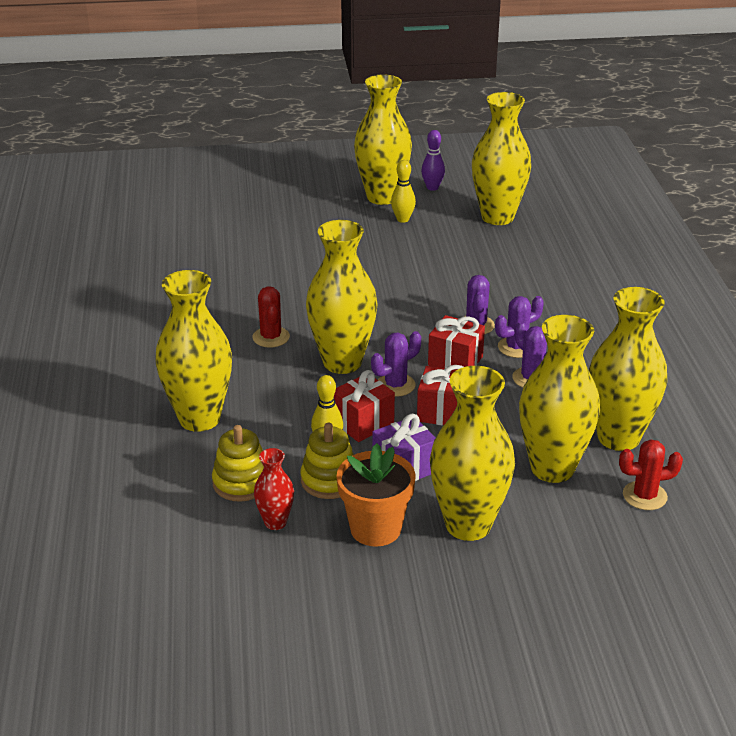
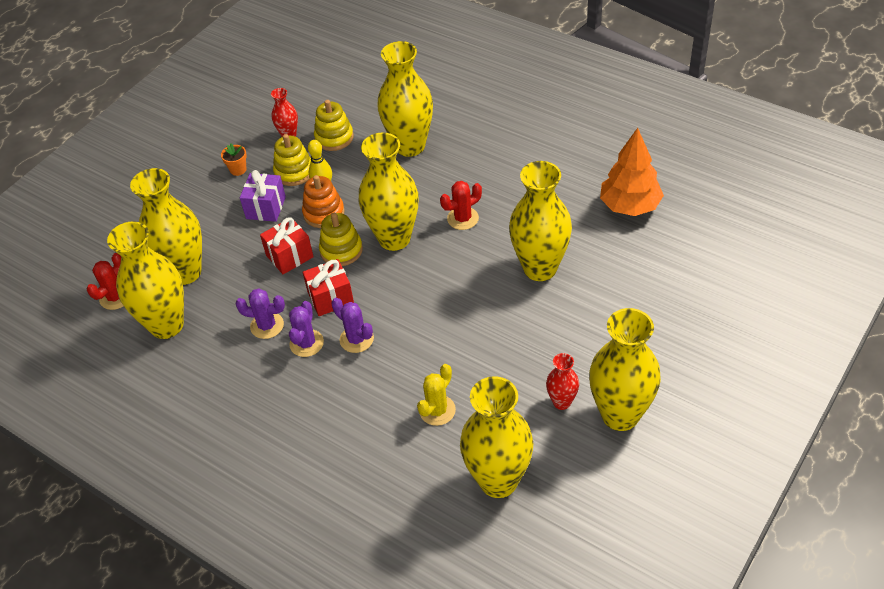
camera: 135 degrees right, 15 degrees up
red cactus [253,286,290,348] -> red cactus turned 60 degrees counterclockwise [440,181,482,230]
red gift [334,370,395,442] -> orange stacking toy [302,175,345,228]
orange flower pot [336,443,416,547] -> orange flower pot [221,144,247,176], size x0.50
purple cactus [371,331,421,397] -> yellow stacking toy [319,213,363,266]
yellow bowling pin [391,160,416,223] -> red vase [546,353,579,410]
purple bowling pin [421,130,445,191] -> none
yellow vase [430,366,515,541] -> yellow vase moved to [509,161,572,281]
none -> yellow cactus [417,364,456,426]
none -> orange tree [600,128,664,216]

